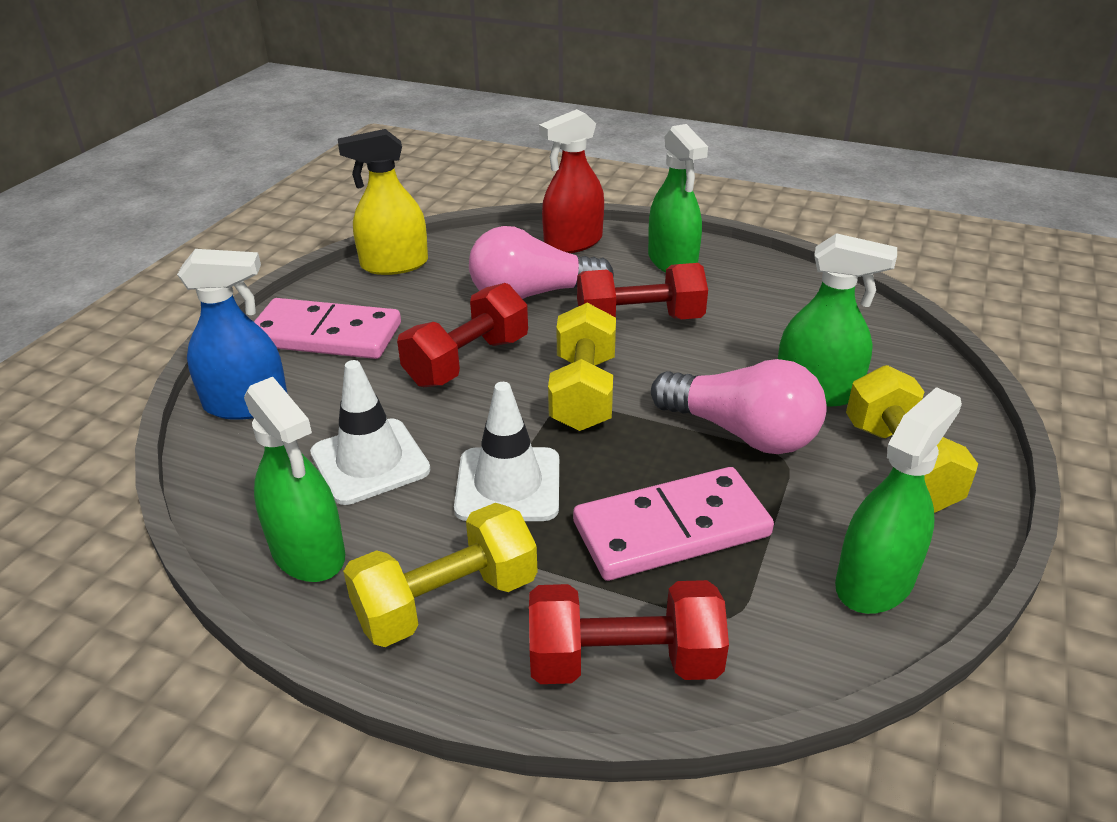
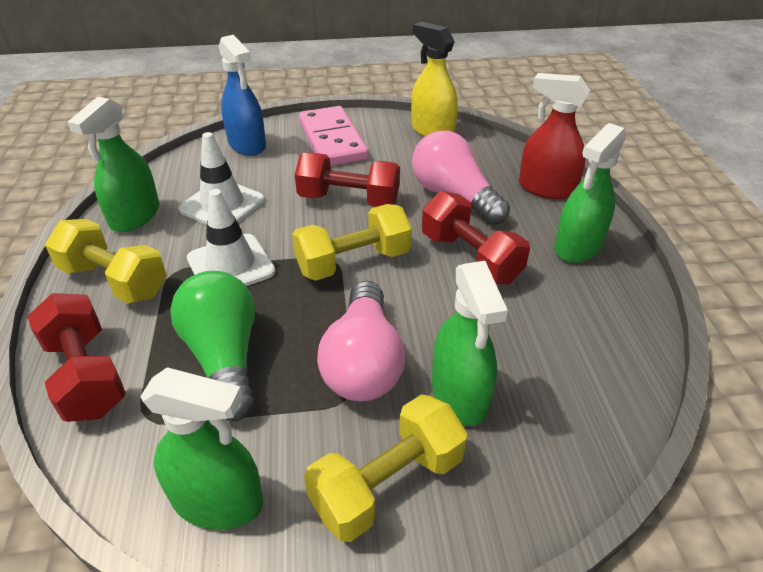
camera: 60 degrees right, 5 degrees up
pink domino [573,467,774,581] -> green light bulb [170,271,255,422]

